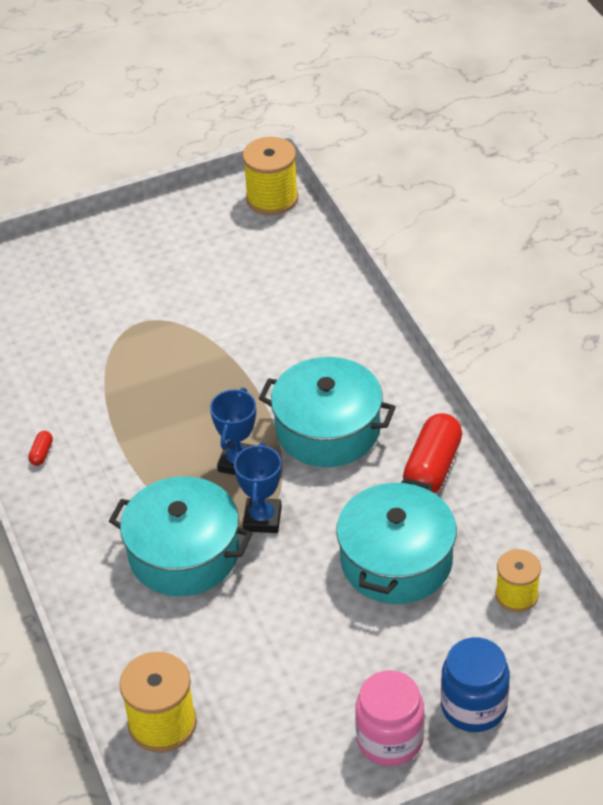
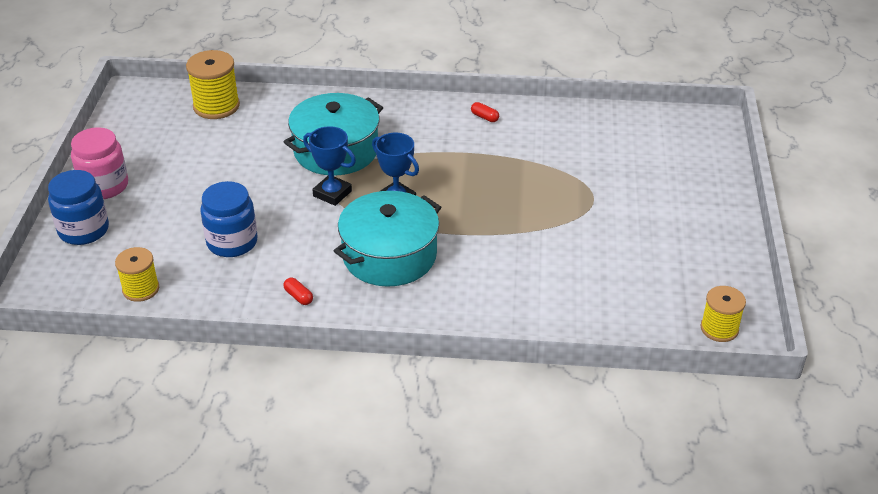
camera: 115 degrees right, 5 degrees down
yellow spool [242,137,299,215] -> yellow spool [700,286,746,342], size x0.66
turquoise pot [336,478,457,604] -> blue jar [200,181,258,257]
red capsule [403,413,462,493] -> red capsule [283,278,313,305], size x0.42

